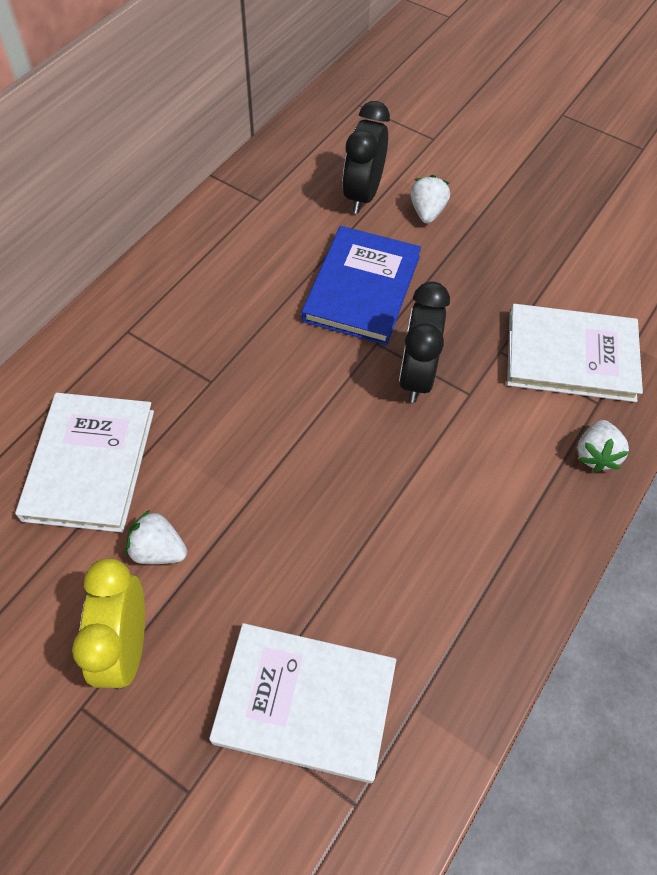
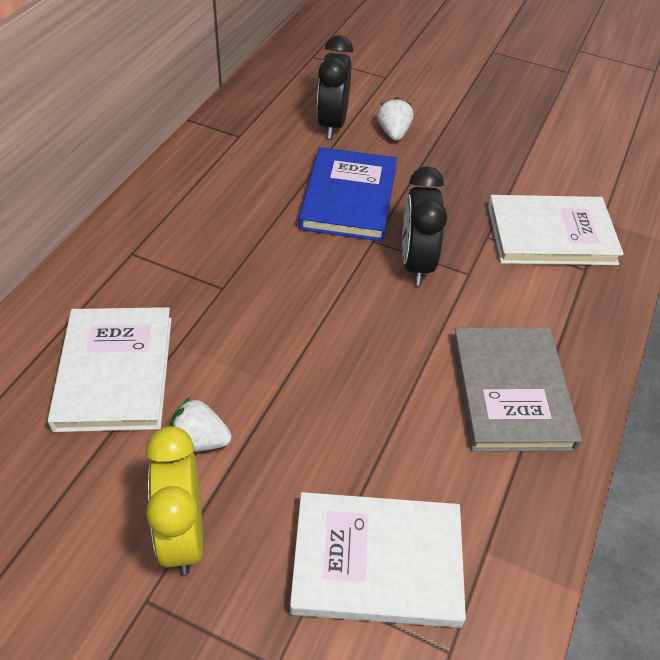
camera: 10 degrees left, 10 degrees down
white strawberry [577,420,629,472] -> none
none -> grey book [452,327,582,452]

